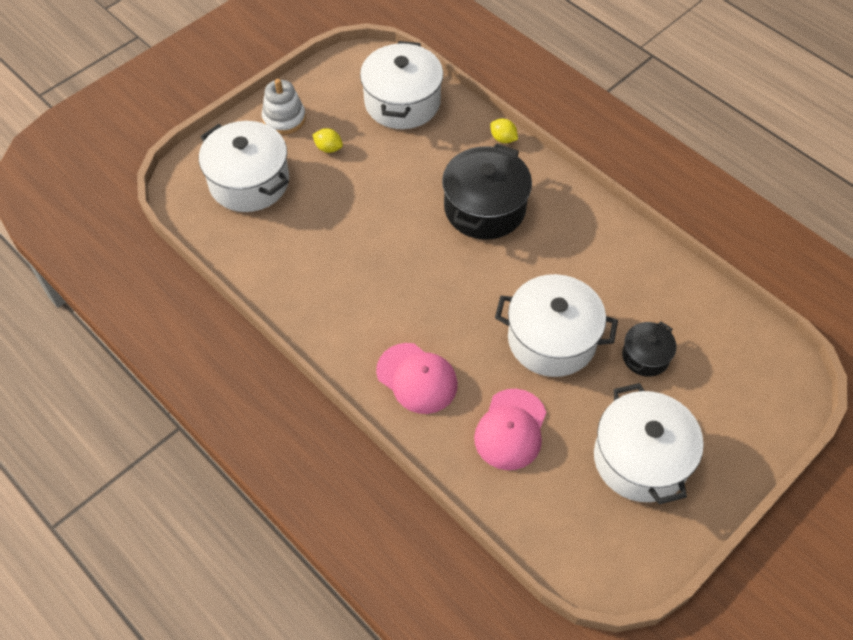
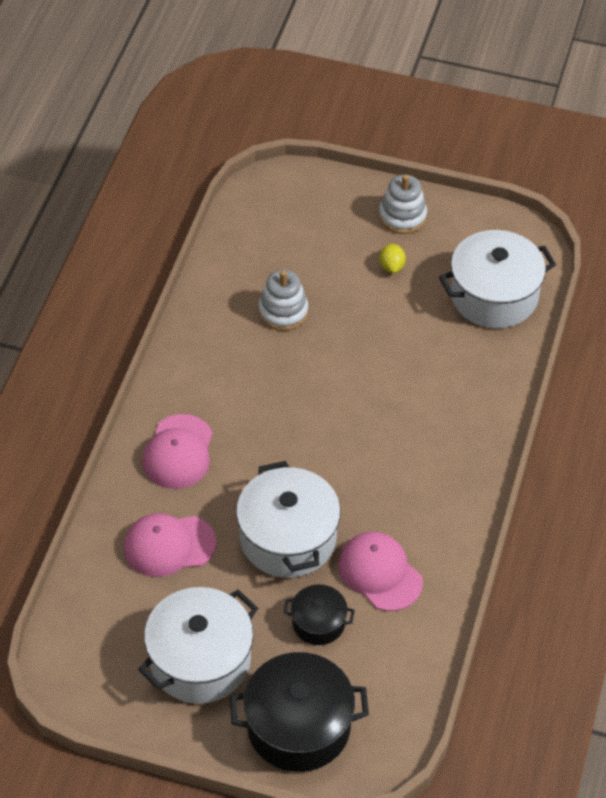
camera: 60 degrees right, 5 degrees down
white pot [199,121,289,212] -> none
black pot [442,143,532,240] -> black pot moved to [230,652,369,772]
yellow lemon [490,119,518,143] -> none
none -> white stacking toy [258,270,308,331]
none -> pink cap [338,532,423,611]

